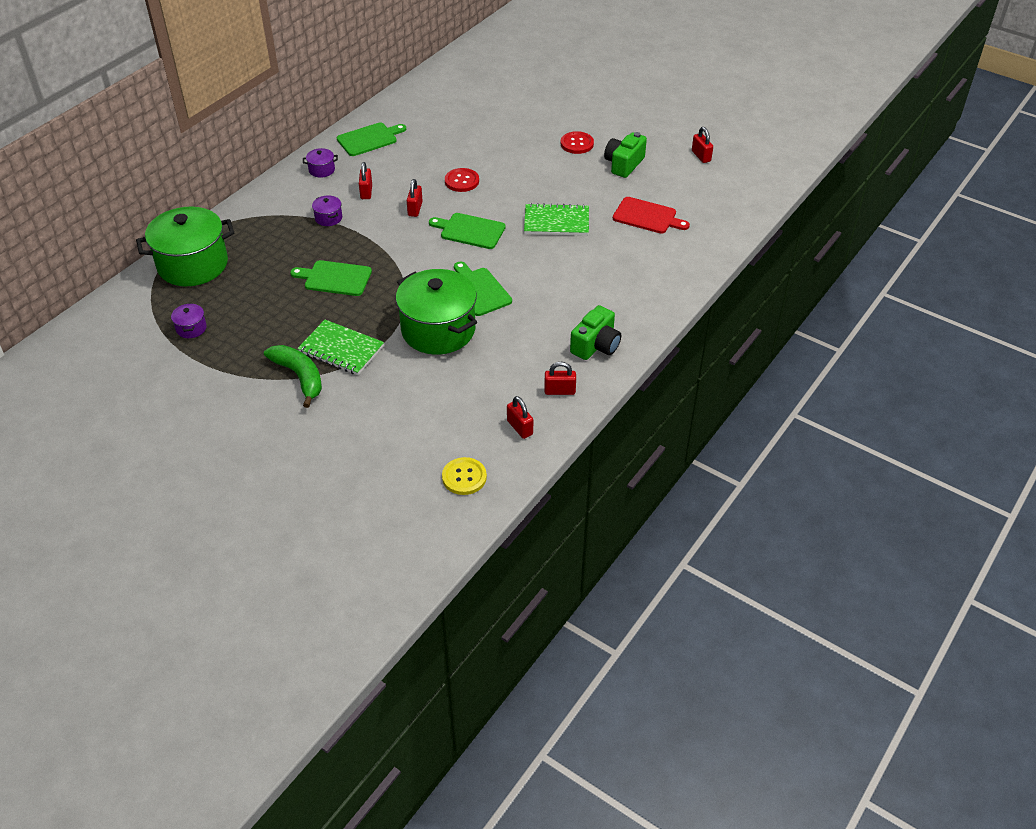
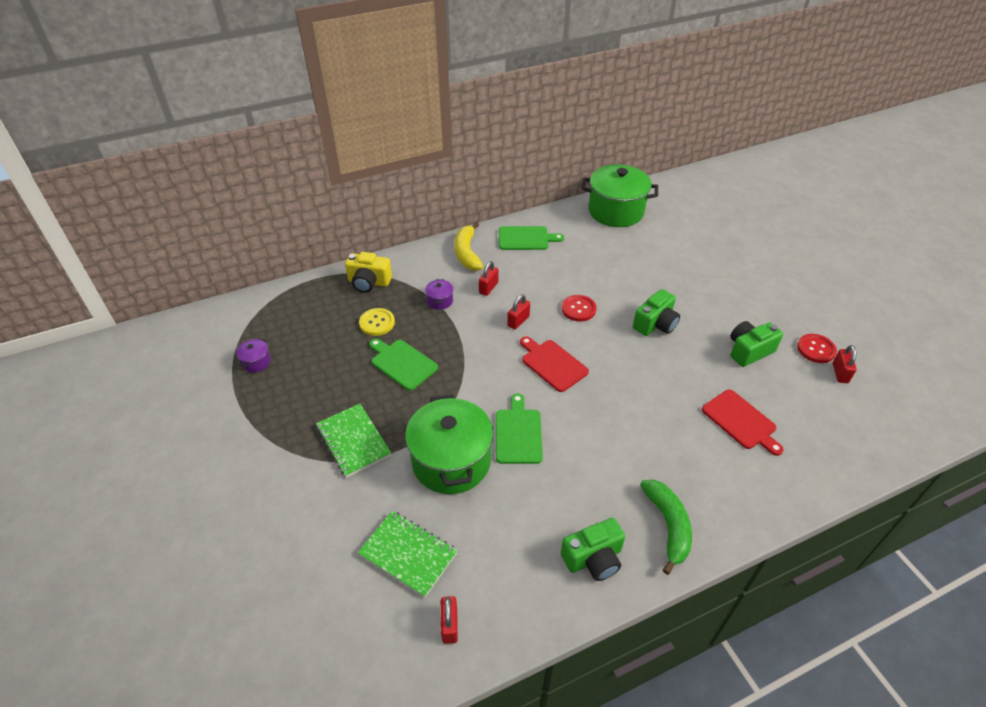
camera: 30 degrees right, 0 degrees up
green pot [136,207,234,286] -> green pot moved to [581,164,658,227]
green banana [264,345,322,408] -> green banana moved to [640,479,692,575]
purple pot [303,148,338,178] -> yellow banana [454,222,484,271]
green cutting board [429,213,506,249] -> red cutting board [520,336,589,392]
yellow button [442,457,487,495] -> yellow button moved to [359,308,395,336]
green notebook [524,203,589,236] -> green notebook moved to [358,511,458,598]
red padlock [544,362,576,395] -> none
red button [561,131,594,154] -> red button moved to [797,334,837,363]
none -> yellow camera [345,252,392,293]
none -> green camera [633,289,680,336]

